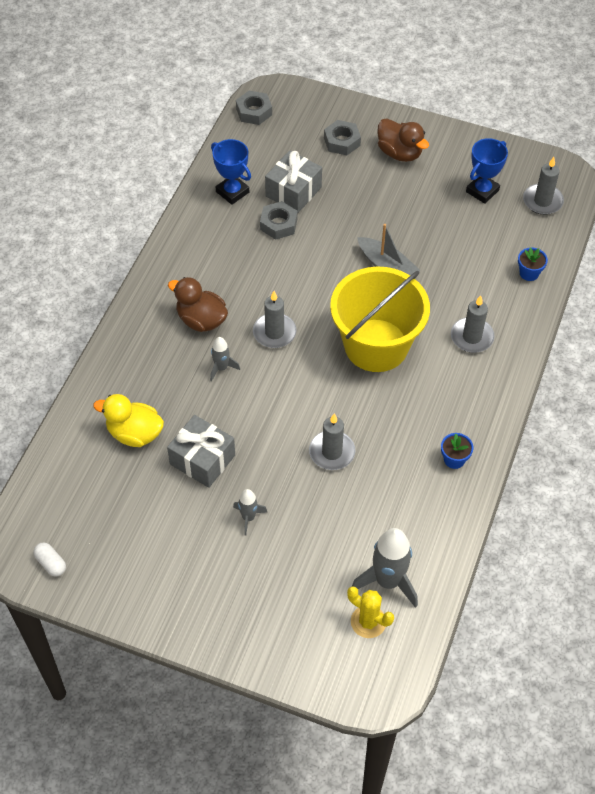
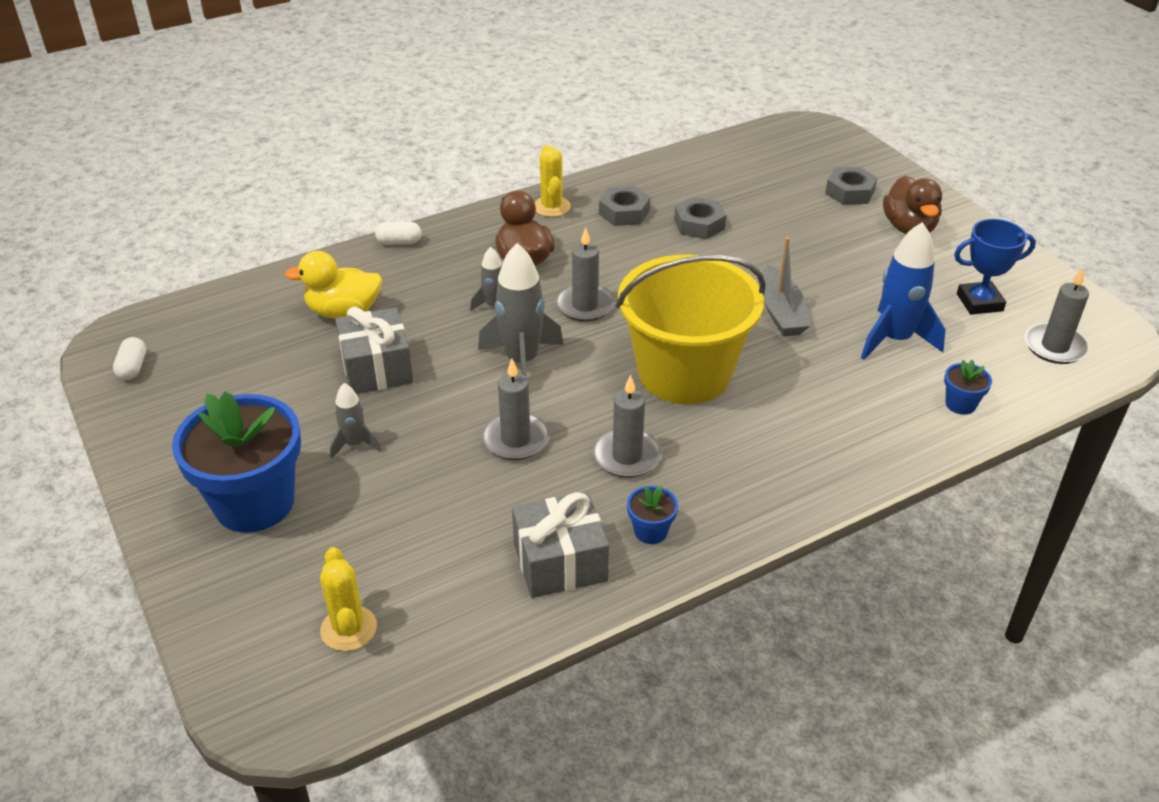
camera: 40 degrees right, 15 degrees down
yellow duck [93,394,164,447] -> yellow duck turned 60 degrees counterclockwise [285,251,382,318]
blue trophy [211,139,251,205] -> none
grey nut [236,91,272,125] -> grey nut moved to [599,186,650,226]
grey gift [265,150,322,213] -> grey gift moved to [512,492,609,598]
grey rocket [352,528,418,608] -> grey rocket moved to [478,243,563,378]
grey candle [451,295,495,353] -> grey candle moved to [593,374,662,478]
none -> blue flower pot [172,391,301,533]
none -> white capsule [375,222,422,245]
none -> yellow cactus [535,145,571,217]
none -> blue rocket [861,222,946,360]

